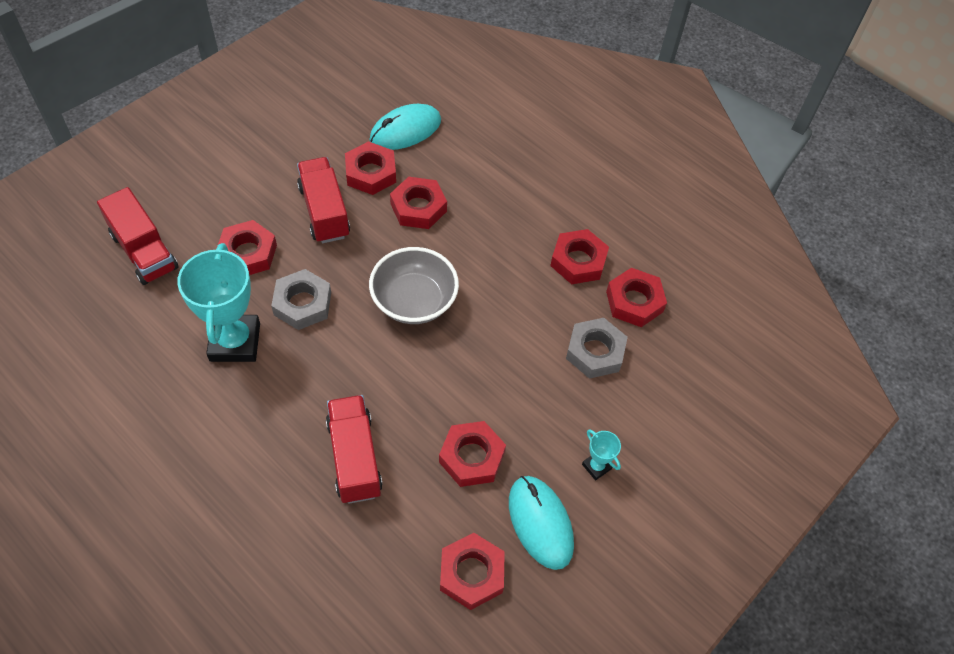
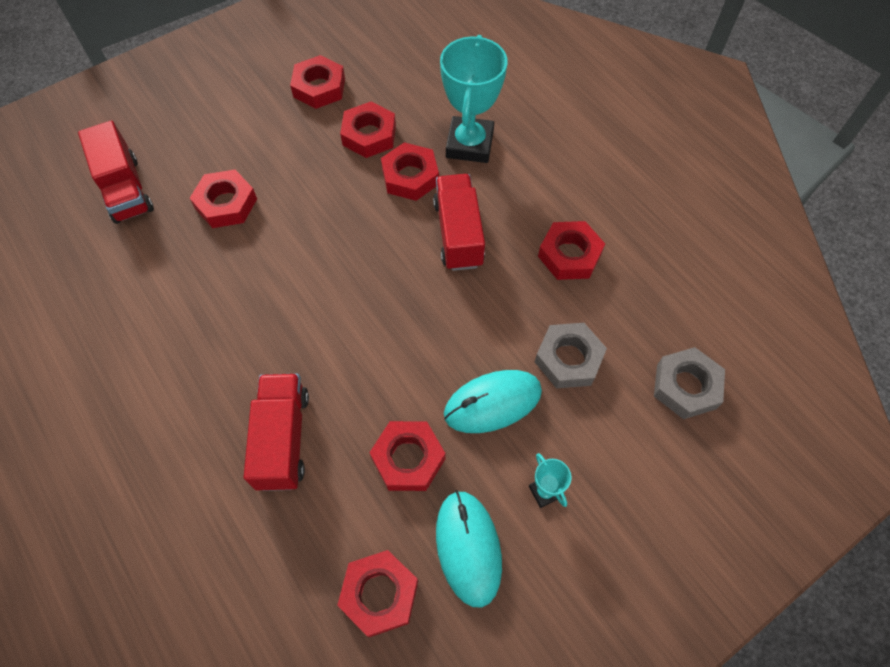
camera: 15 degrees right, 5 degrees up
turquoise trophy [177,243,260,362] -> turquoise trophy moved to [440,35,507,163]
grey nut [271,269,331,330] -> grey nut moved to [654,347,725,419]
red truck [297,157,350,243] -> red truck moved to [433,174,485,271]
turquoise mouse [369,104,441,150] -> turquoise mouse moved to [444,370,542,433]
grey bowl [369,247,459,324] -> none
red nut [606,268,667,327] -> red nut moved to [290,55,345,109]

